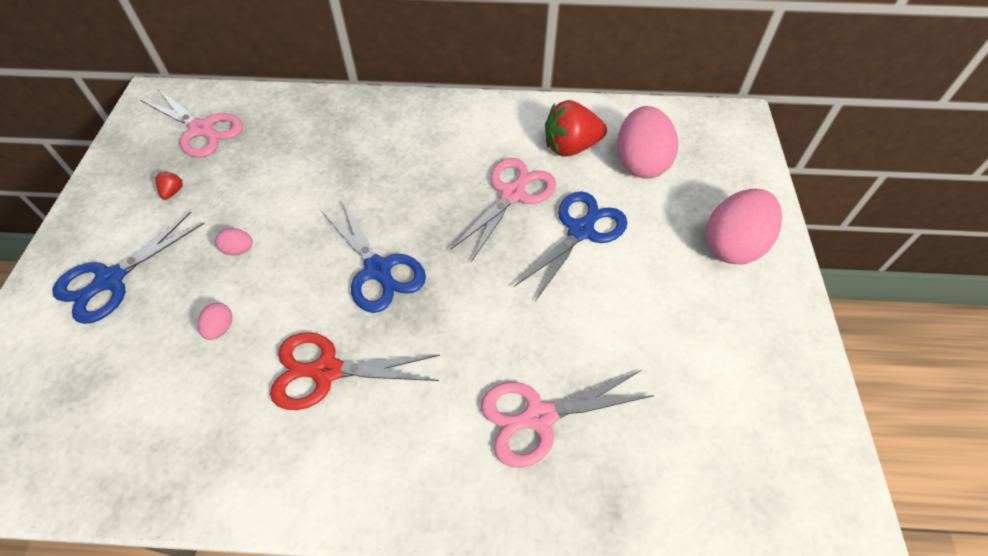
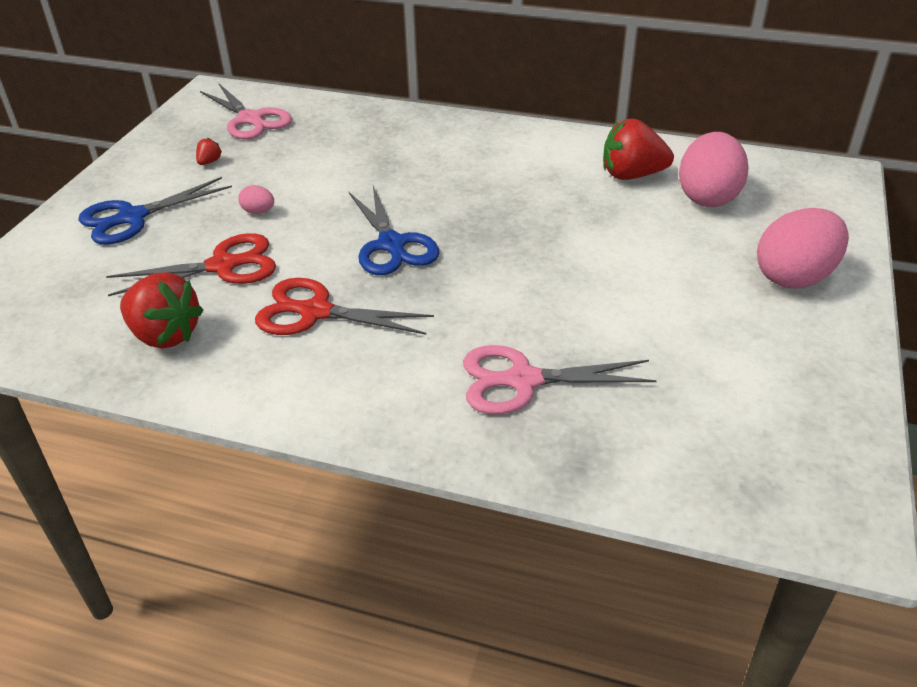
camera: 15 degrees right, 15 degrees down
pink egg [198,303,232,340] -> red scissors [106,233,276,296]
pink scissors [450,158,556,262] -> none
blue scissors [514,191,628,301] -> none
none -> red strawberry [120,272,203,348]

